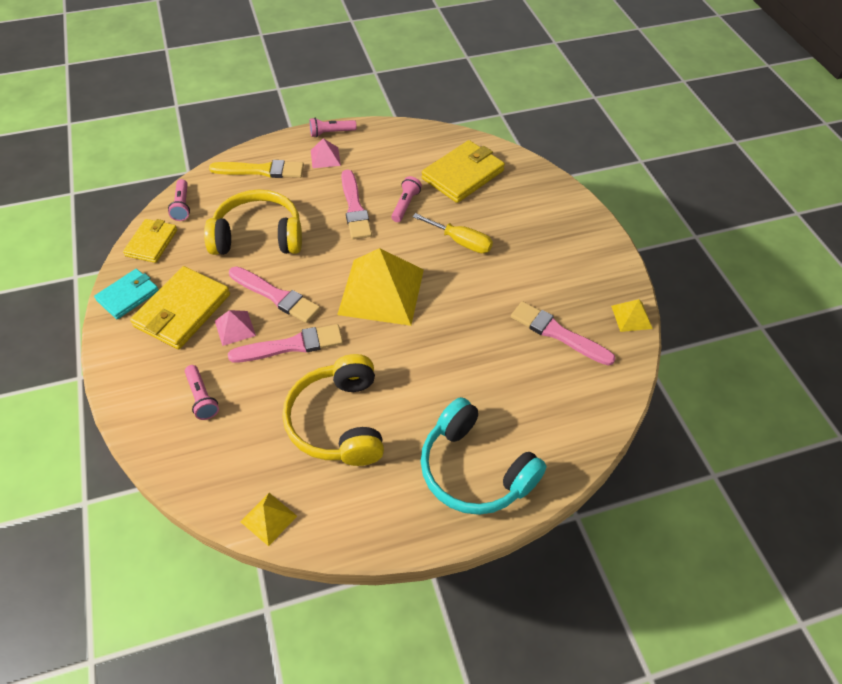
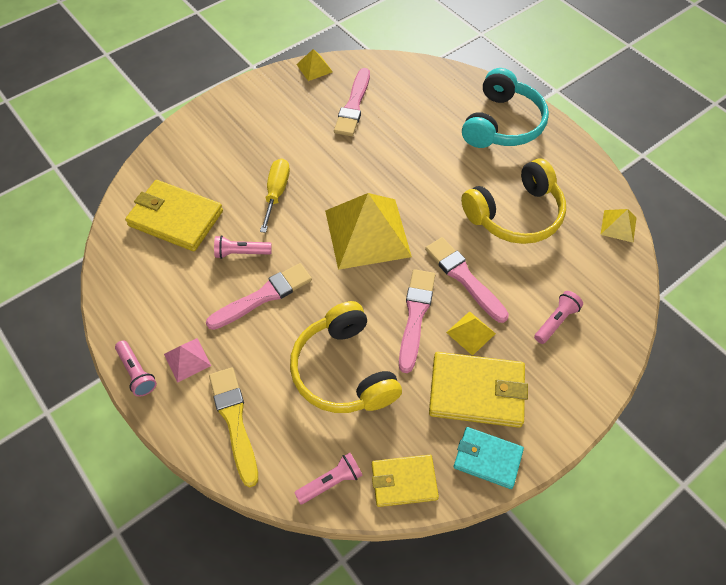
camera: 110 degrees left, 5 degrees up
pink pyramid [215,310,256,346] -> yellow pyramid [446,311,496,356]

